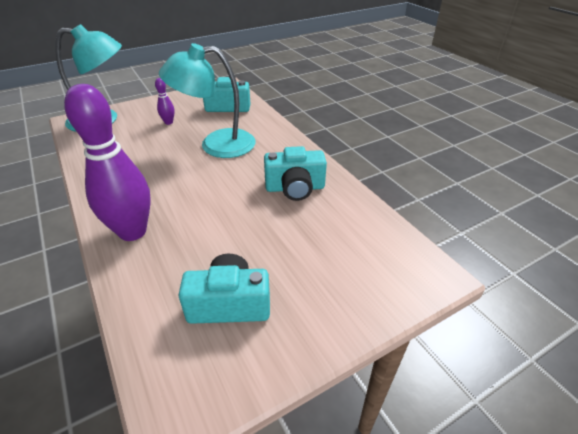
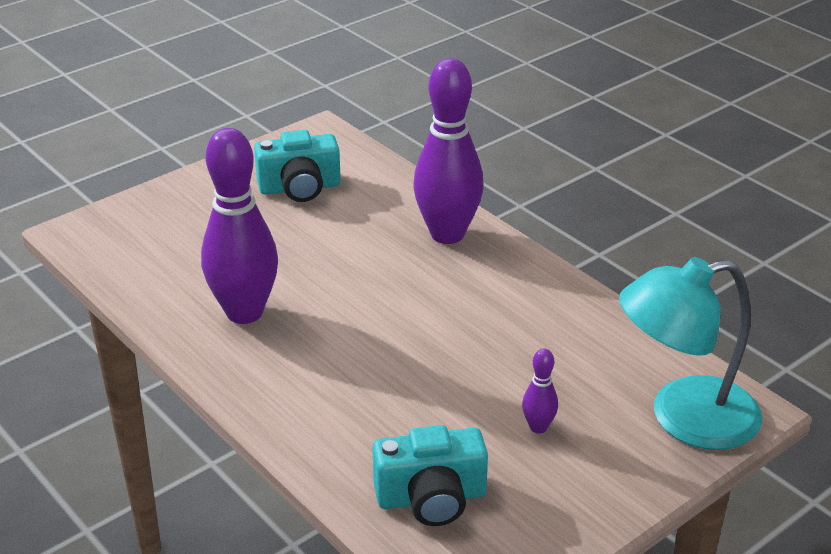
camera: 170 degrees right, 5 degrees down
turquoise lamp [159,43,256,158] -> none
turquoise camera [264,146,327,201] -> purple bowling pin [201,128,278,324]

